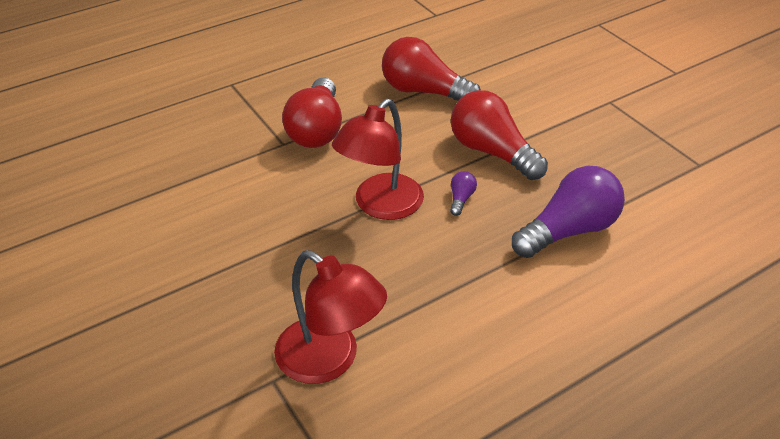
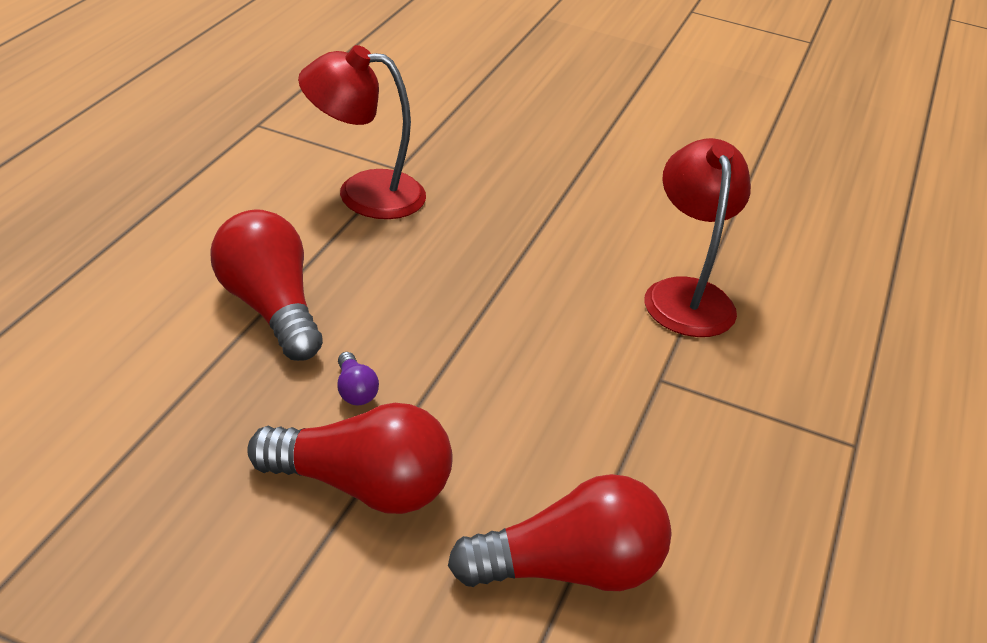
camera: 140 degrees right, 5 degrees down
red light bulb [282,78,342,148] -> red light bulb moved to [210,209,323,361]
red lamp [332,99,424,220] -> red lamp moved to [645,138,751,337]
purple light bulb [512,166,625,258] -> none

